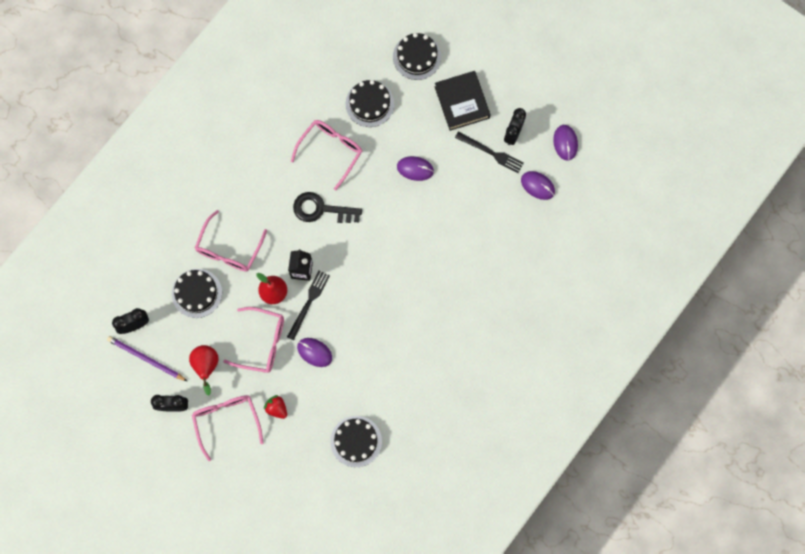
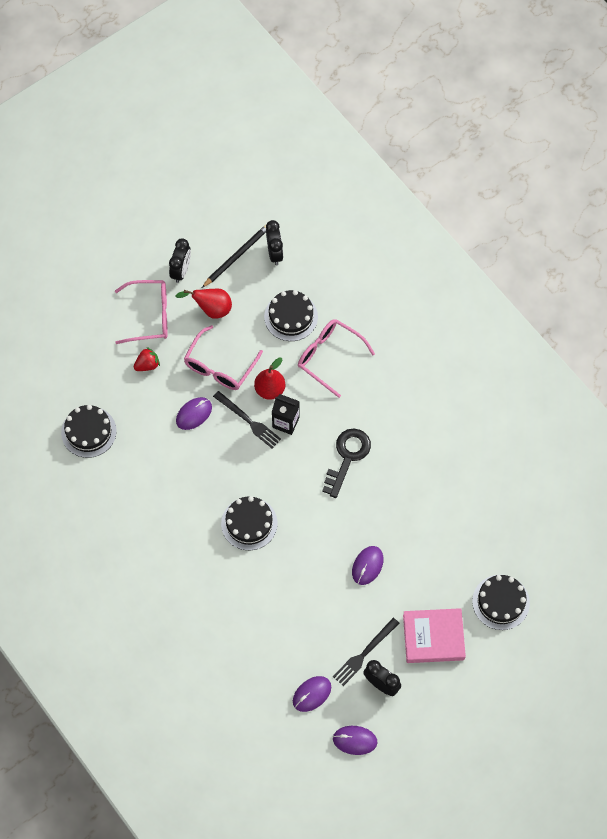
camera: 105 degrees right, 10 degrees down
purple pencil [107,336,187,381] -> black pencil [202,225,266,288]
pink glasses [291,120,362,190] -> none
black cake [346,80,394,127] -> black cake moved to [221,496,278,550]
black book [435,71,491,131] -> pink book [403,608,466,663]

